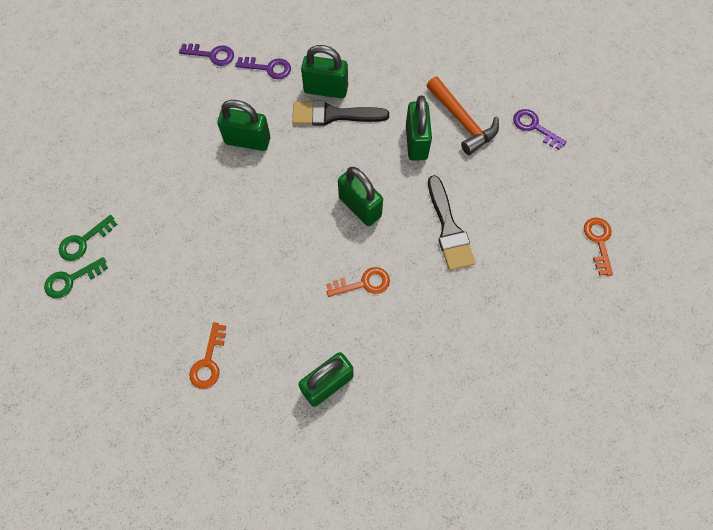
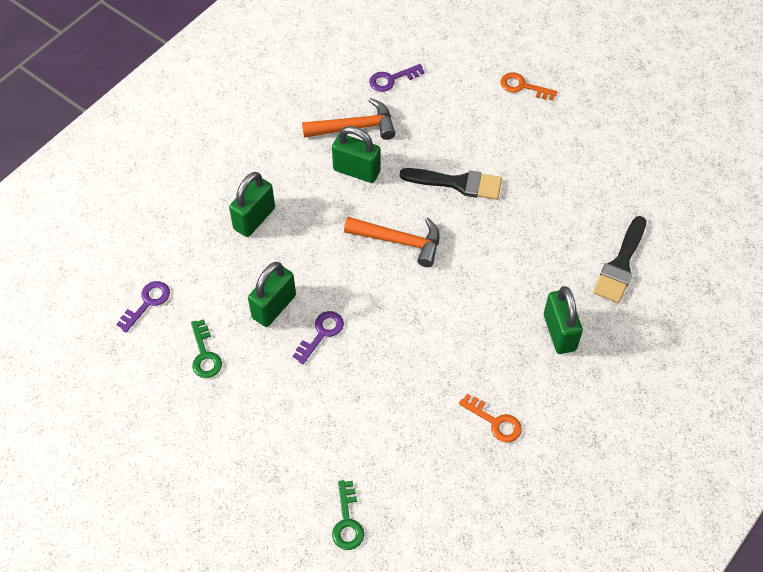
camera: 65 degrees left, 10 degrees down
green key [59,215,117,261] -> green key moved to [191,319,222,378]
purple key [235,57,291,79] -> purple key moved to [293,311,344,364]
black brush [292,100,389,126] -> black brush moved to [593,216,646,303]
orange key [326,267,390,297] -> none
green padlock [338,167,383,226] -> orange hammer [344,217,440,267]

